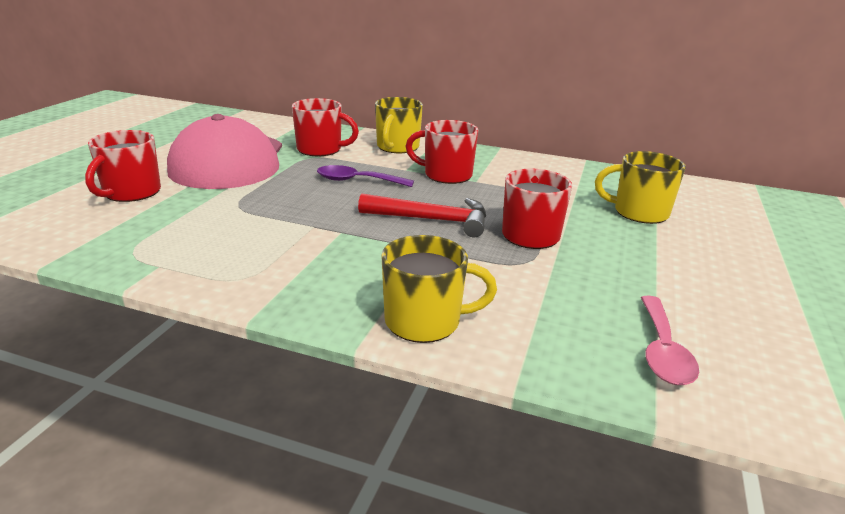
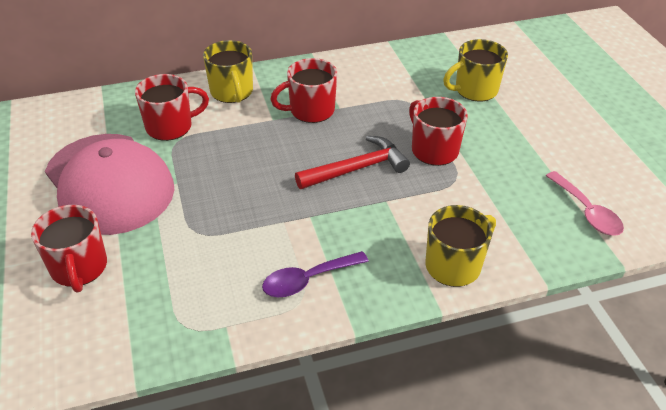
camera: 35 degrees left, 15 degrees up
purple spoon [317,165,414,187] -> purple spoon moved to [262,251,369,297]

